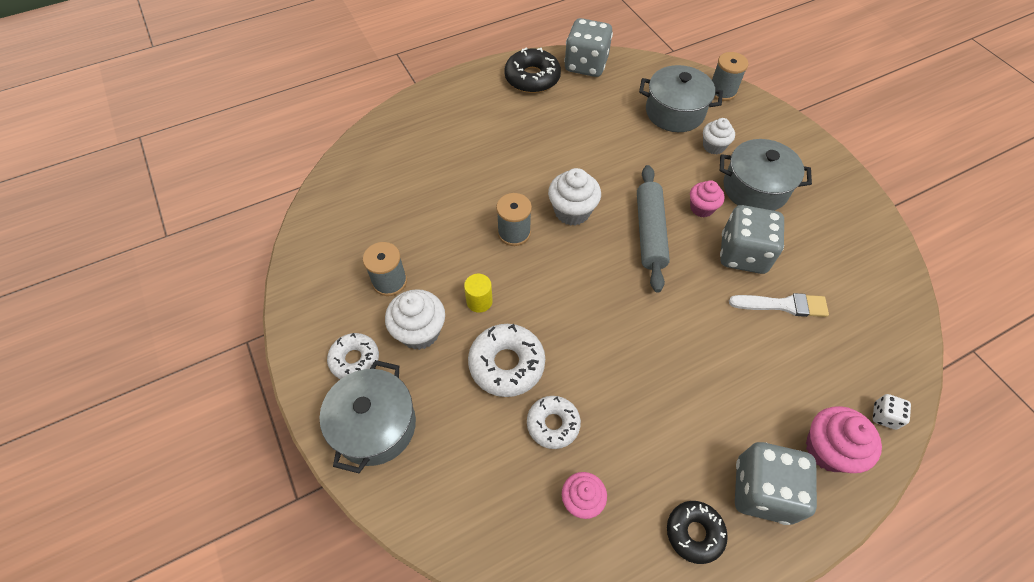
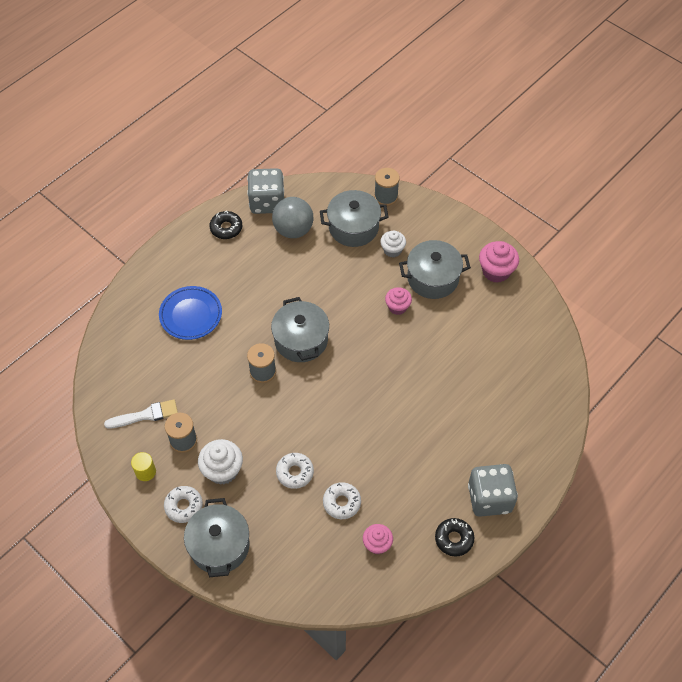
camera: 20 degrees left, 0 degrees up
yellow cylinder [464,274,493,313] -> yellow cylinder moved to [131,452,156,481]
white donut [468,324,545,397] -> white donut [276,453,314,489], size x0.66
black donut [504,47,561,93] -> black donut [210,210,242,239], size x0.66
white cupcake [548,168,601,226] -> grey pot [271,297,329,362]
grey rolling pin [637,165,670,292] -> none
grey dice [720,205,784,274] -> none
white brush [729,293,829,317] -> white brush moved to [104,399,178,429]
pink cupcake [806,406,882,473] -> pink cupcake moved to [479,241,519,283]
white dice [873,394,911,430] -> none
none -> blue plate [159,286,222,340]
none -> grey ball [272,197,313,238]

